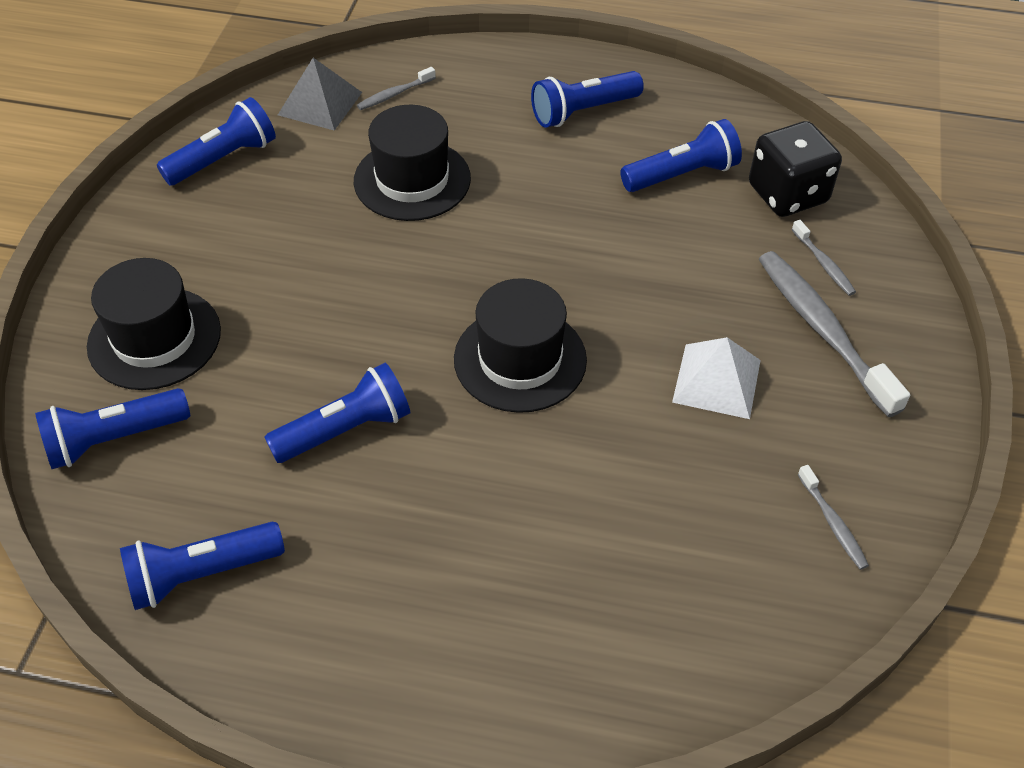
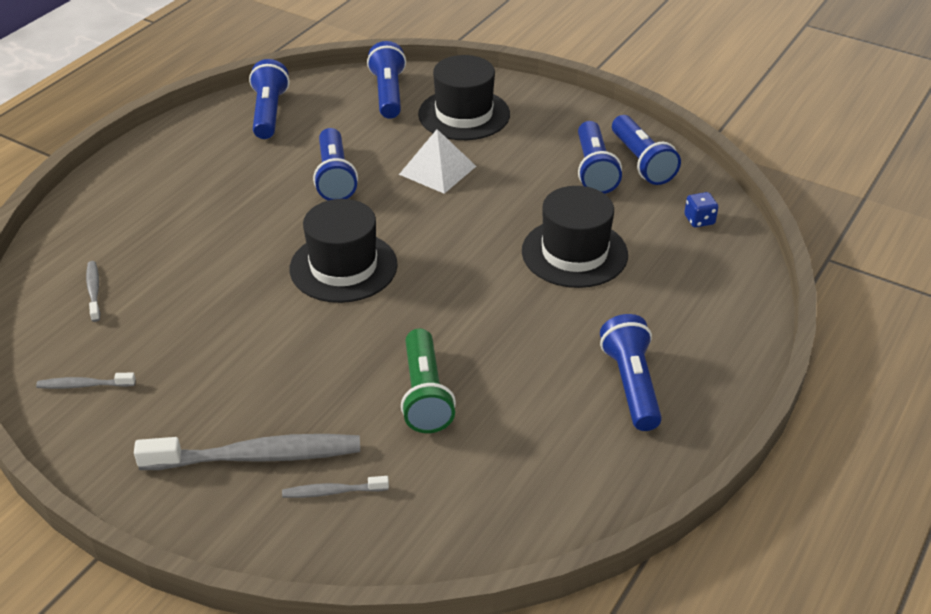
camera: 110 degrees right, 10 degrees down
grey pyramid [278,58,362,131] -> blue dice [684,192,718,227]
grey toothbrush [357,67,436,110] -> grey toothbrush moved to [86,261,100,322]
blue flashlight [620,119,742,192] -> blue flashlight moved to [578,121,622,194]
white pyramid [672,337,761,419] -> white pyramid moved to [399,129,476,194]
black dice [749,121,842,217] -> none
none -> green flashlight [401,329,456,433]

